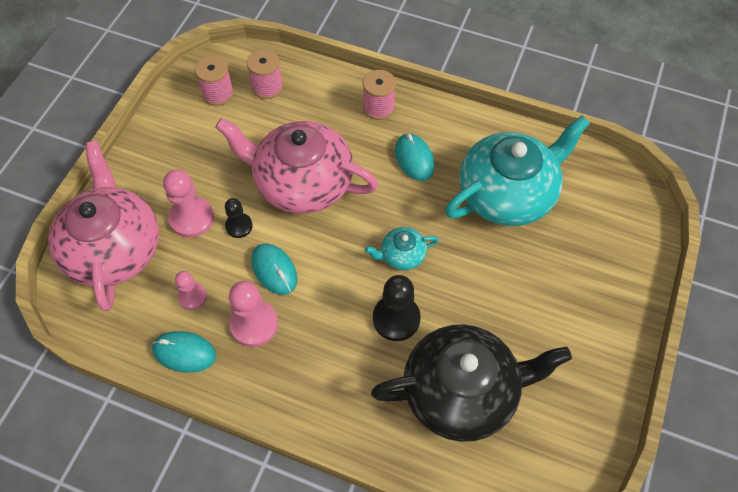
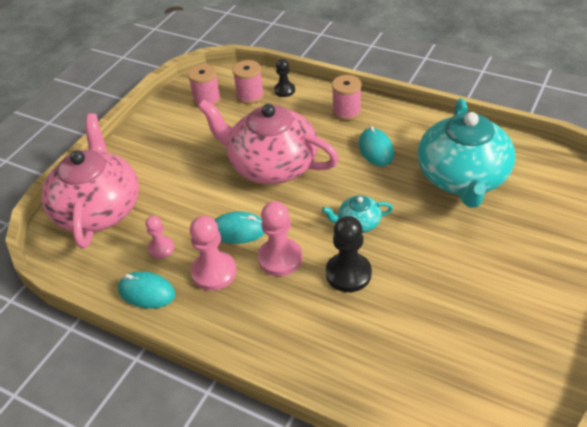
camera: 10 degrees right, 15 degrees down
pink pawn [163,170,214,238] -> pink pawn moved to [258,201,303,276]
black pawn [225,198,253,238] -> black pawn moved to [274,59,295,97]
turquoise mouse [251,244,297,295] -> turquoise mouse turned 60 degrees counterclockwise [215,211,265,244]
black teapot [371,324,572,442] -> none
turquoise teapot [445,115,590,226] -> turquoise teapot turned 120 degrees clockwise [417,98,515,208]

